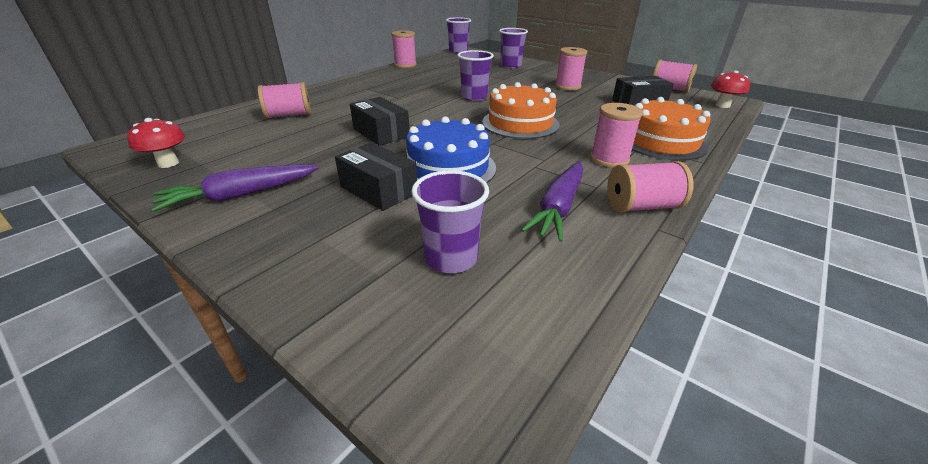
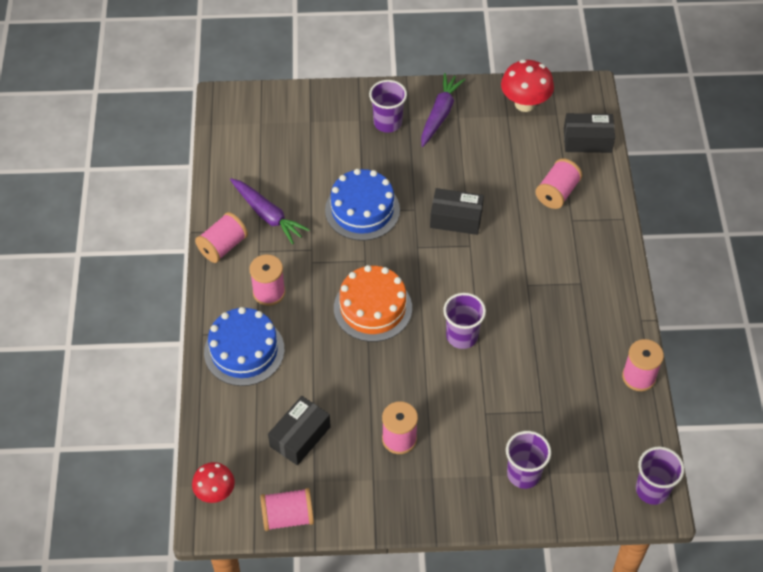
camera: 140 degrees right, 20 degrees up
red mushroom [127,118,185,168] -> red mushroom [501,60,554,112], size x1.51
black box [335,142,417,211] -> black box moved to [564,113,615,153]
purple cup [411,170,489,273] -> purple cup moved to [369,80,407,133]
purple carrot [521,161,583,242] -> purple carrot turned 150 degrees clockwise [230,178,310,244]
orange cake [632,97,711,161] -> blue cake [204,307,285,386]

